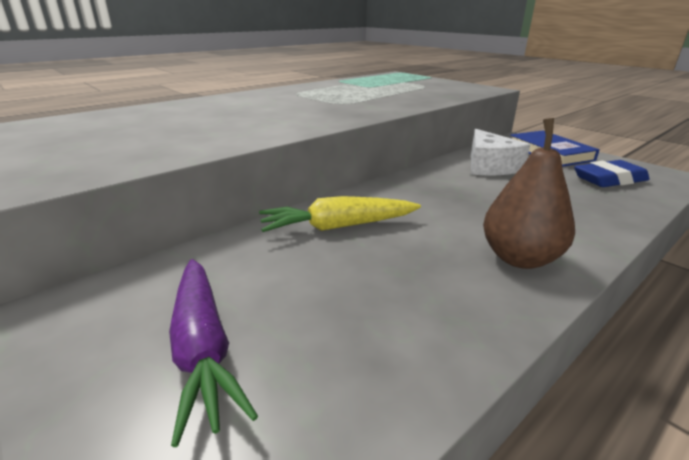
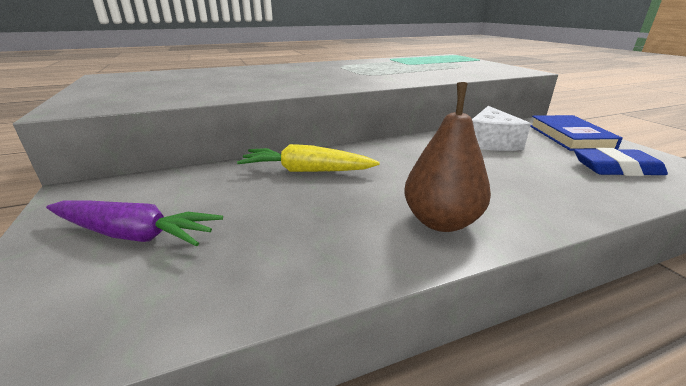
camera: 20 degrees right, 0 degrees up
purple carrot [169,259,258,447] -> purple carrot turned 75 degrees counterclockwise [46,200,223,246]

